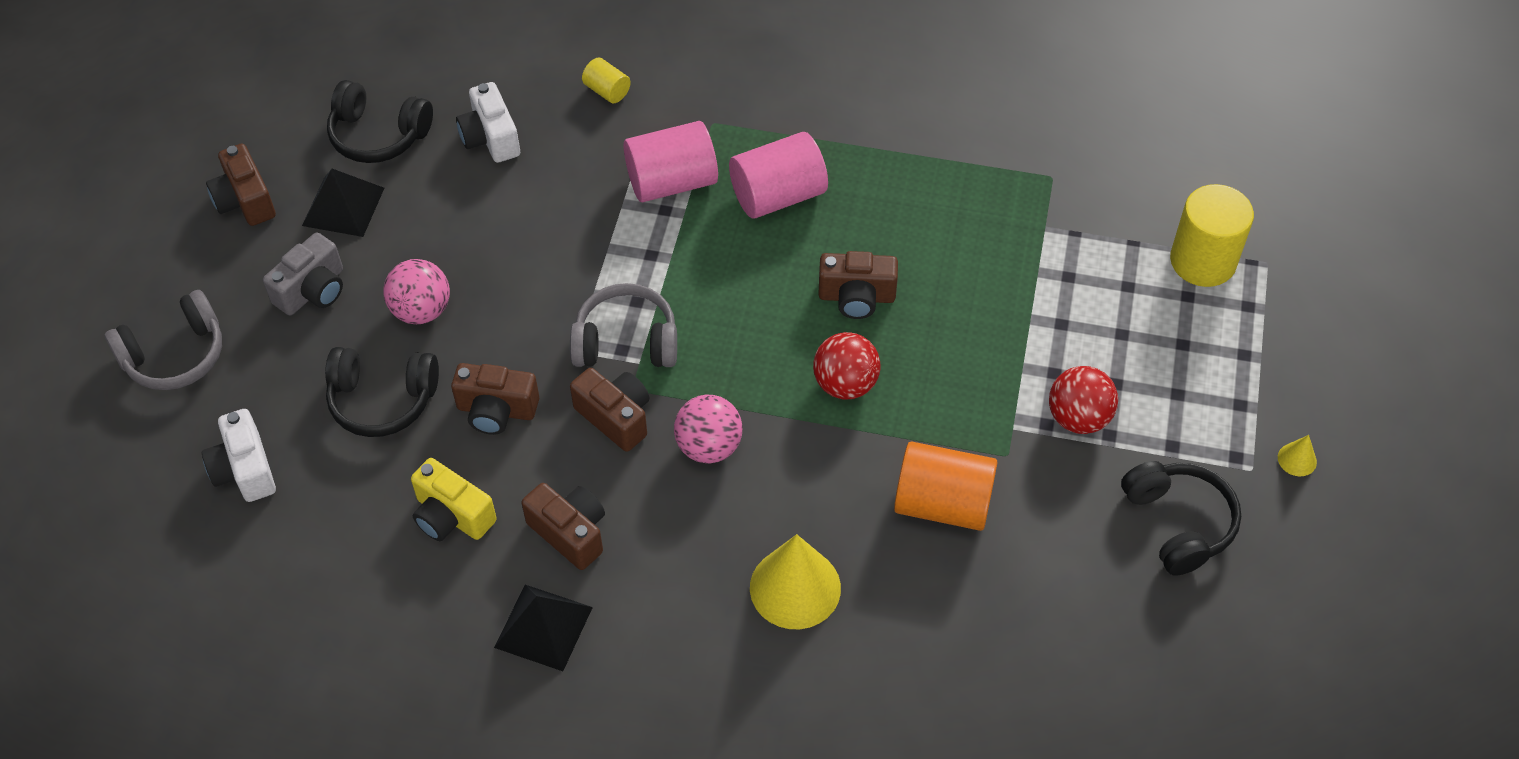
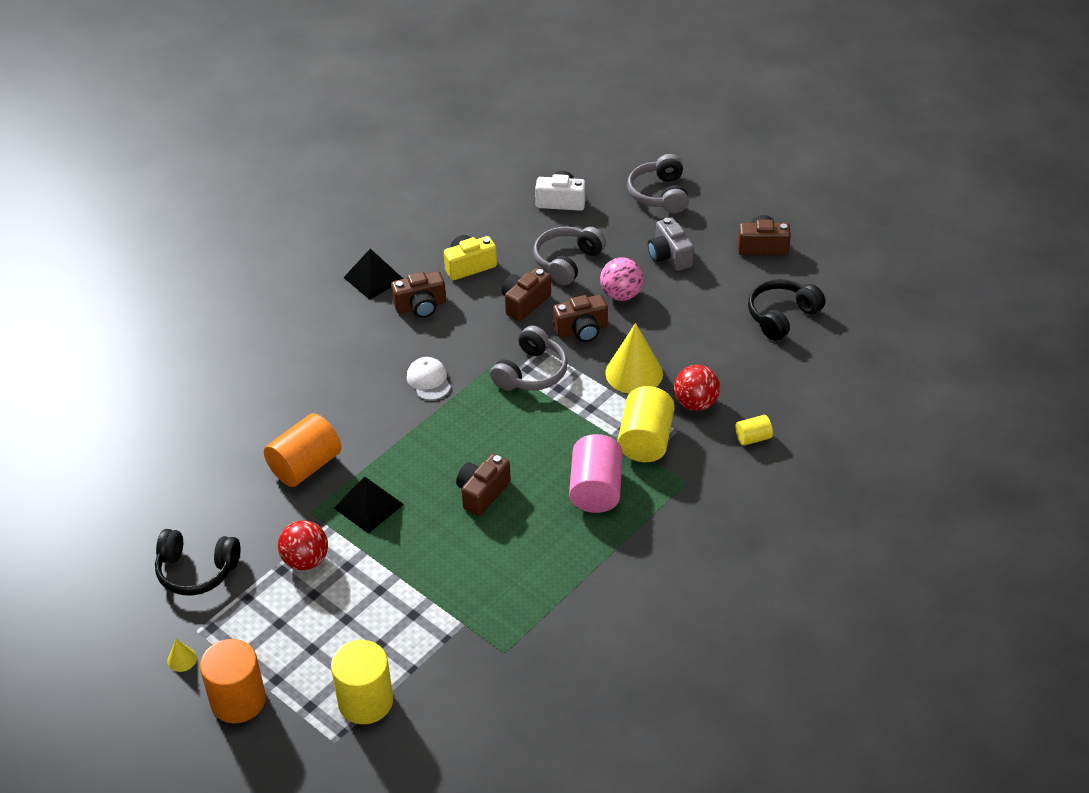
camera: 120 degrees right, 10 degrees down
black pyramid [302,169,384,237] -> black pyramid moved to [334,476,404,534]
black headphones [325,347,439,437] -> grey headphones [533,227,606,285]
white camera [456,82,520,163] -> none
brown camera [570,368,649,452] -> brown camera moved to [553,295,608,342]
pink cylinder [624,121,718,202] -> yellow cylinder [618,386,675,462]
pink ball [674,395,742,463] -> white cap [407,357,451,400]
yellow cone [750,534,841,629] -> yellow cone moved to [605,323,663,394]
red ball [813,332,881,399] -> red ball moved to [674,365,720,411]
none -> orange cylinder [200,639,266,723]

